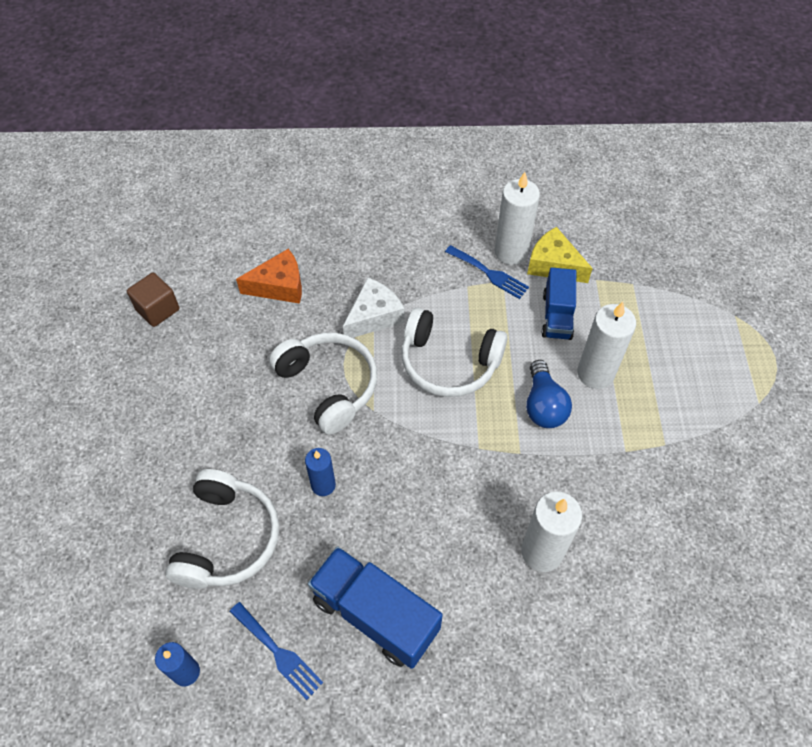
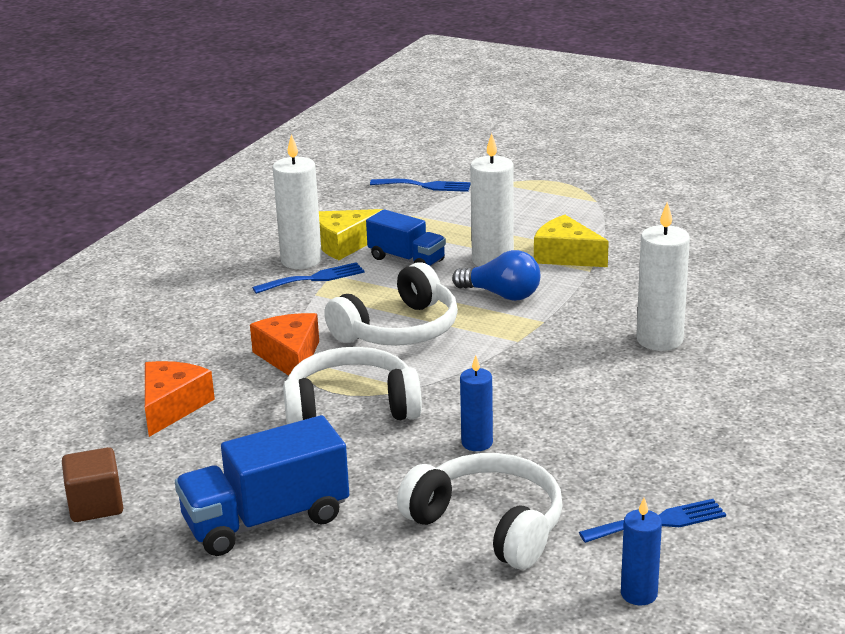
camera: 60 degrees left, 30 degrees down
blue truck [308,546,443,669] -> blue truck moved to [175,415,349,556]
white cheese [343,277,405,338] -> orange cheese [250,313,319,376]
none -> blue fork [370,179,471,192]
none -> yellow cheese [534,215,609,267]

